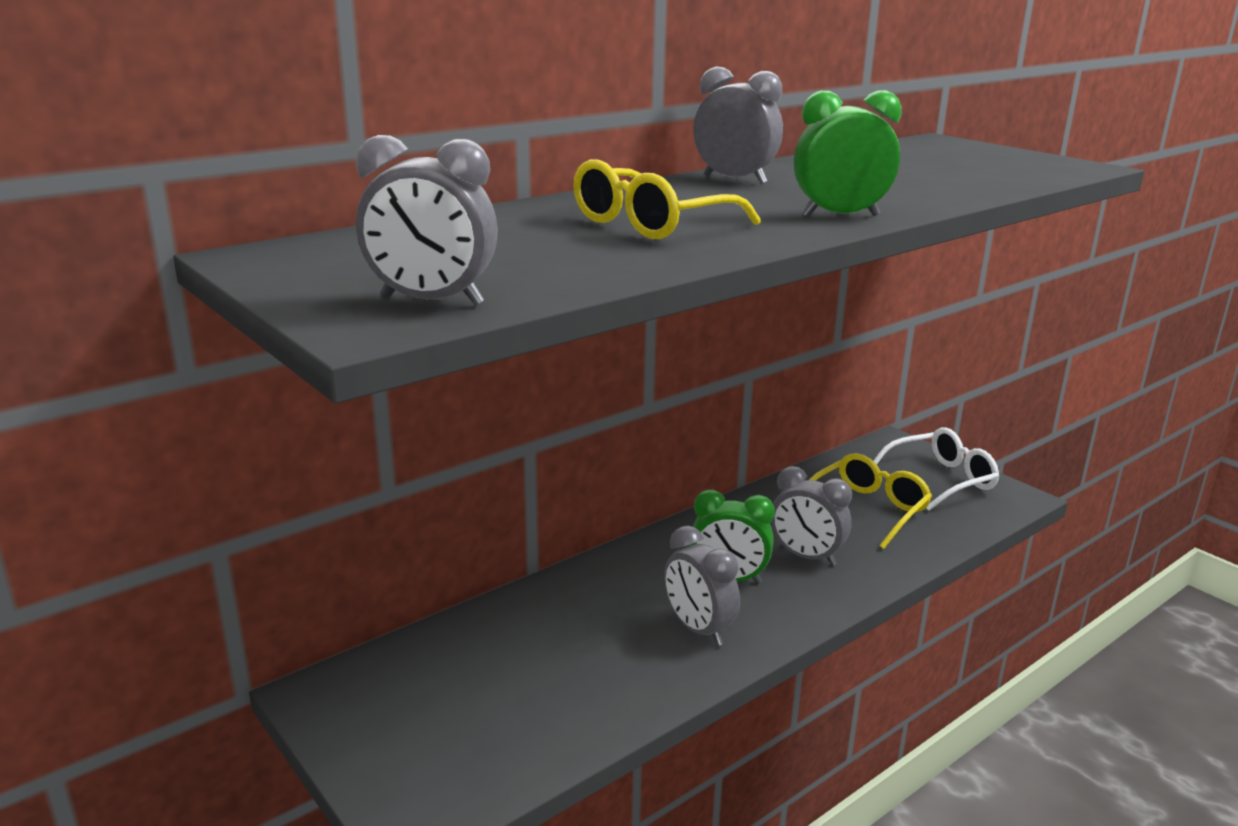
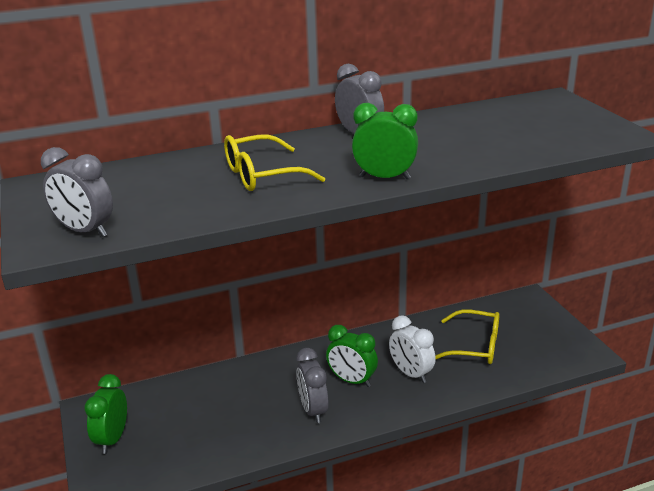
camera: 20 degrees right, 5 degrees up
grey clock [771,466,852,566] -> white clock [389,315,436,383]
yellow glasses [809,453,932,549] -> yellow glasses turned 45 degrees clockwise [435,310,499,364]
white glasses [873,427,999,510] -> none
none -> green clock [84,374,127,454]

